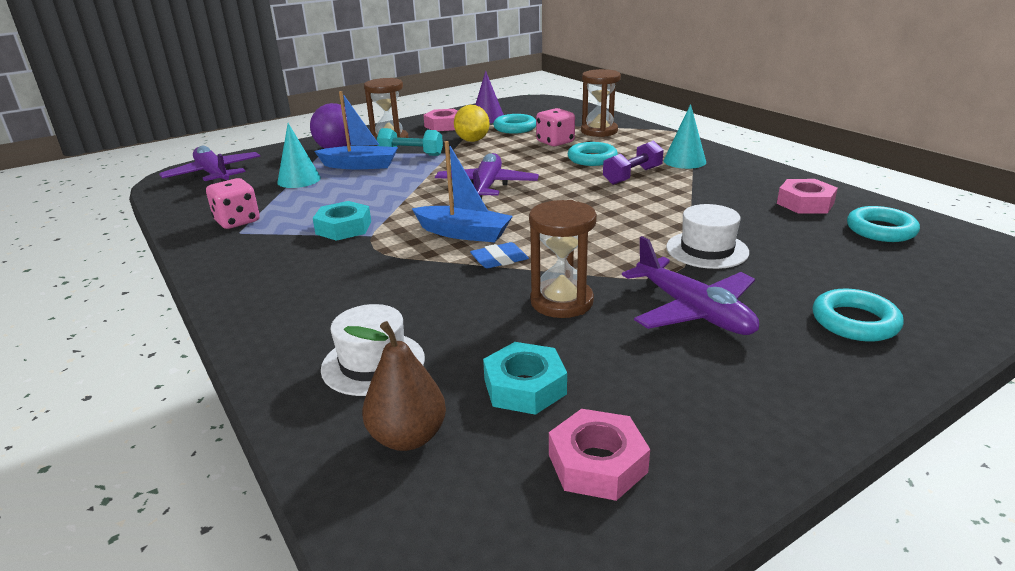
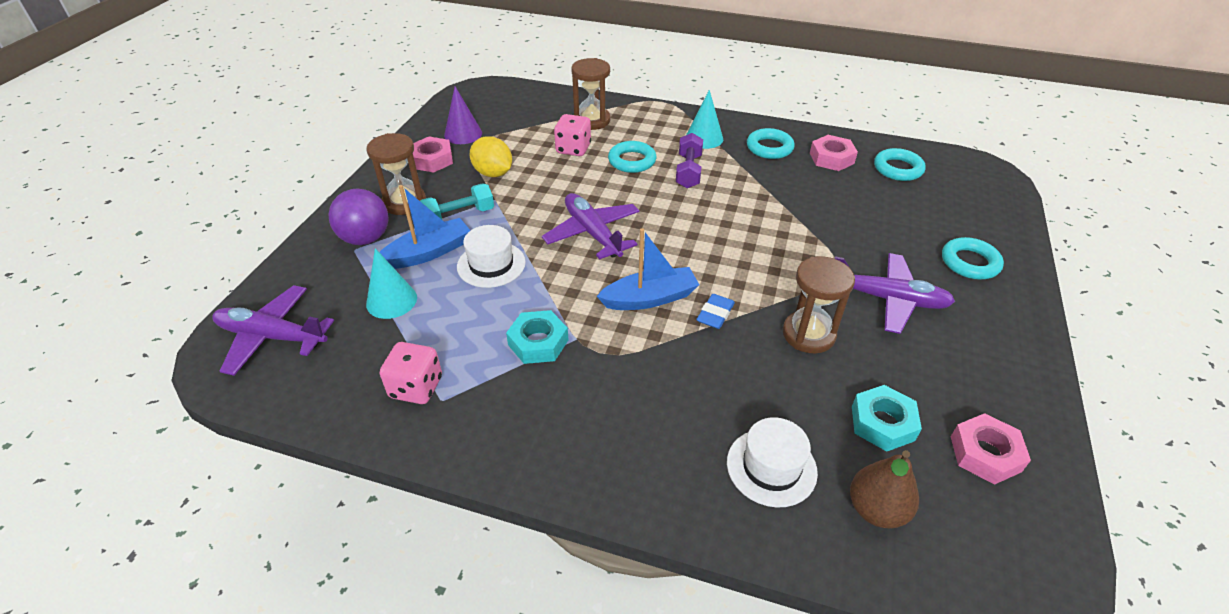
camera: 40 degrees left, 15 degrees up
turquoise ring [493,114,536,134] -> turquoise ring moved to [747,128,795,159]
white hat [666,204,749,269] -> white hat moved to [457,225,526,288]

